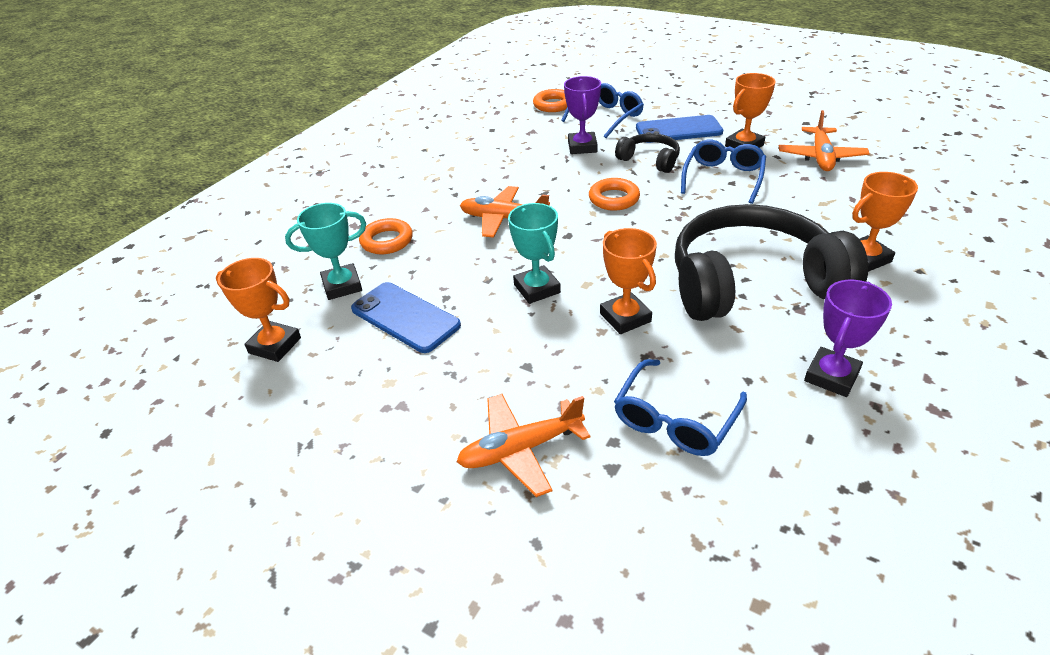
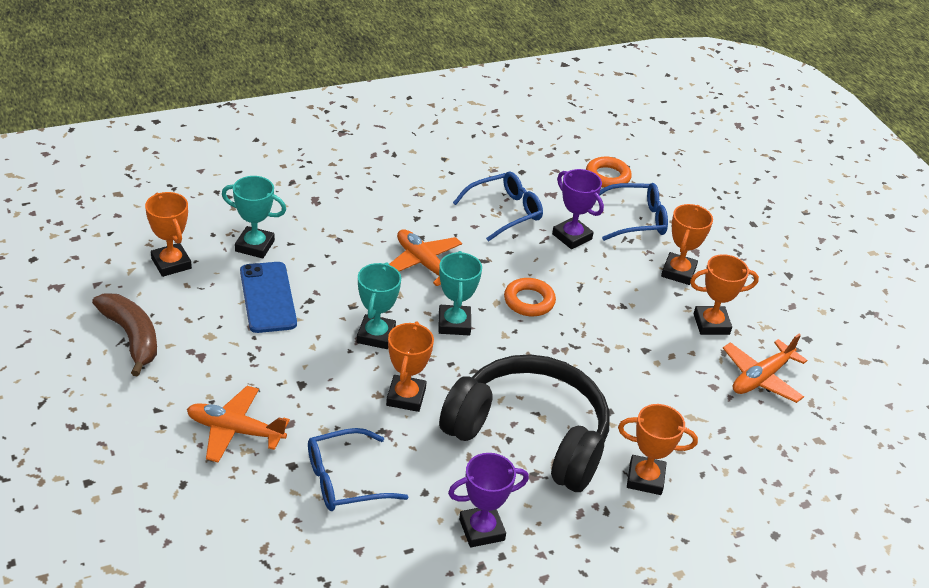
camera: 30 degrees right, 0 degrees up
orange ring [359,218,413,254] -> none
purple trophy [564,76,601,154] -> purple trophy turned 75 degrees counterclockwise [552,169,604,249]
black headphones [615,133,680,173] -> none
blue phone [636,115,723,143] -> orange trophy [661,204,713,285]
blue glasses [681,140,766,204] -> blue glasses moved to [453,172,543,242]
none -> brown banana [92,293,157,377]
none -> turquoise trophy [439,251,482,335]

